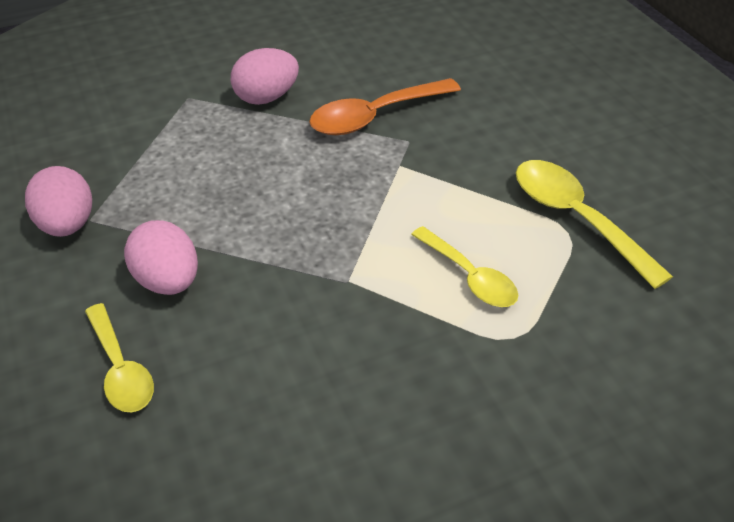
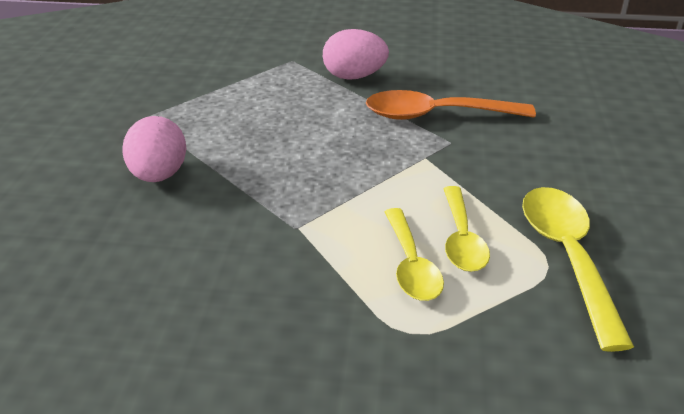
camera: 30 degrees right, 10 degrees down
pink egg [25,166,92,237] -> none
yellow spoon [85,303,154,412] -> yellow spoon moved to [443,186,490,272]

